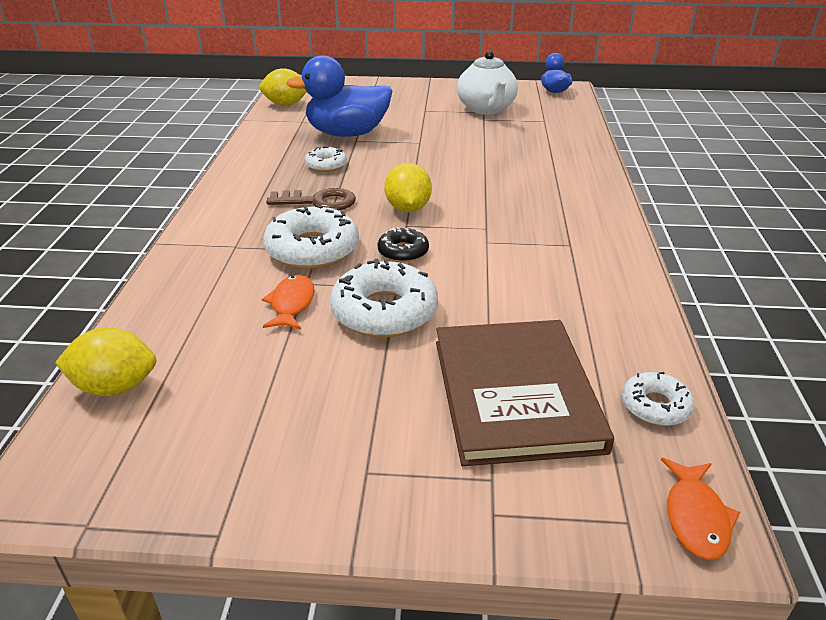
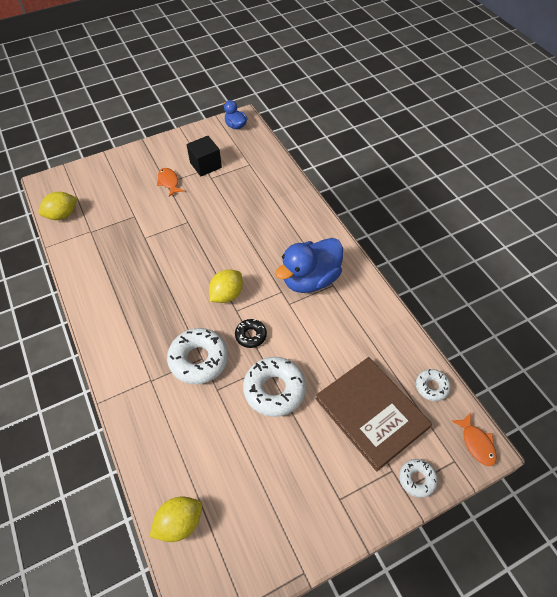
camera: 30 degrees left, 20 degrees up
orange fish [262,275,315,330] -> orange fish moved to [157,168,184,197]
brown key [266,188,356,211] -> none
blue duck [286,55,392,137] -> blue duck moved to [275,238,343,293]
white donut [305,146,347,172] -> white donut moved to [399,459,438,498]
yellow lemon [384,163,432,212] -> yellow lemon turned 75 degrees clockwise [209,270,243,303]
white teapot [457,51,518,115] -> black cube [186,136,222,176]

